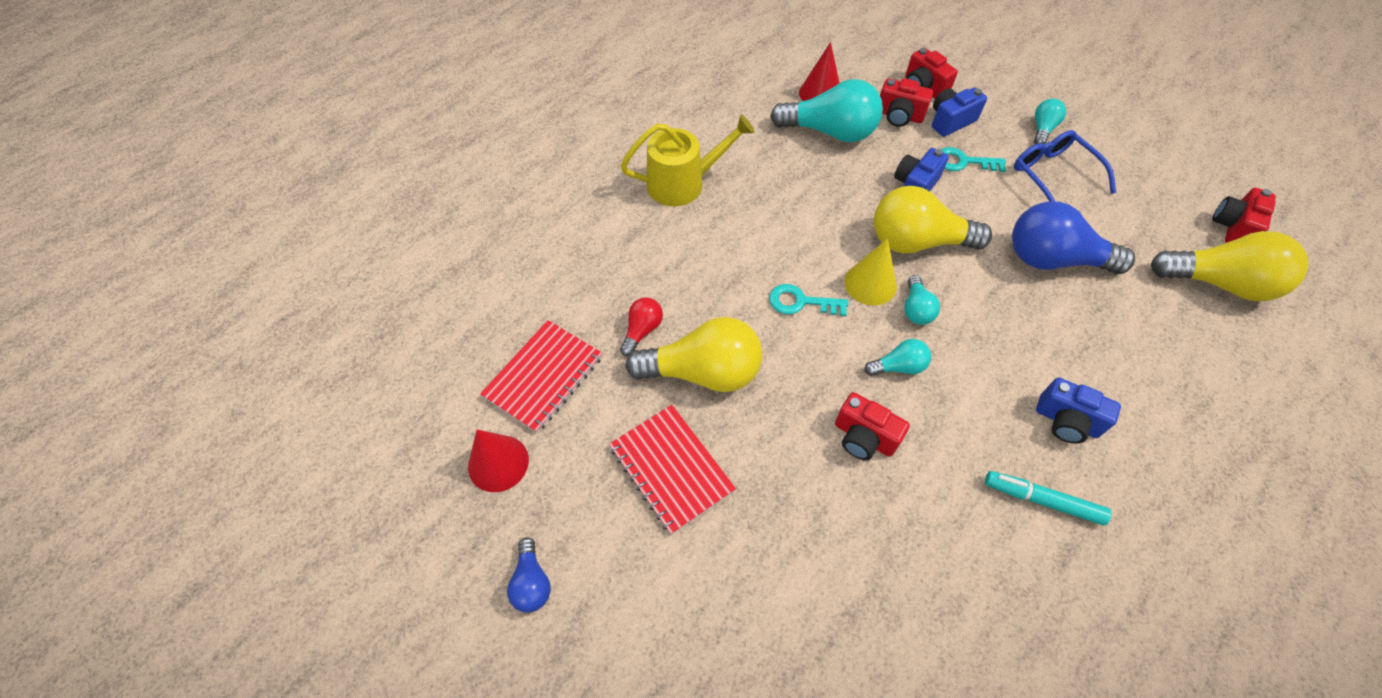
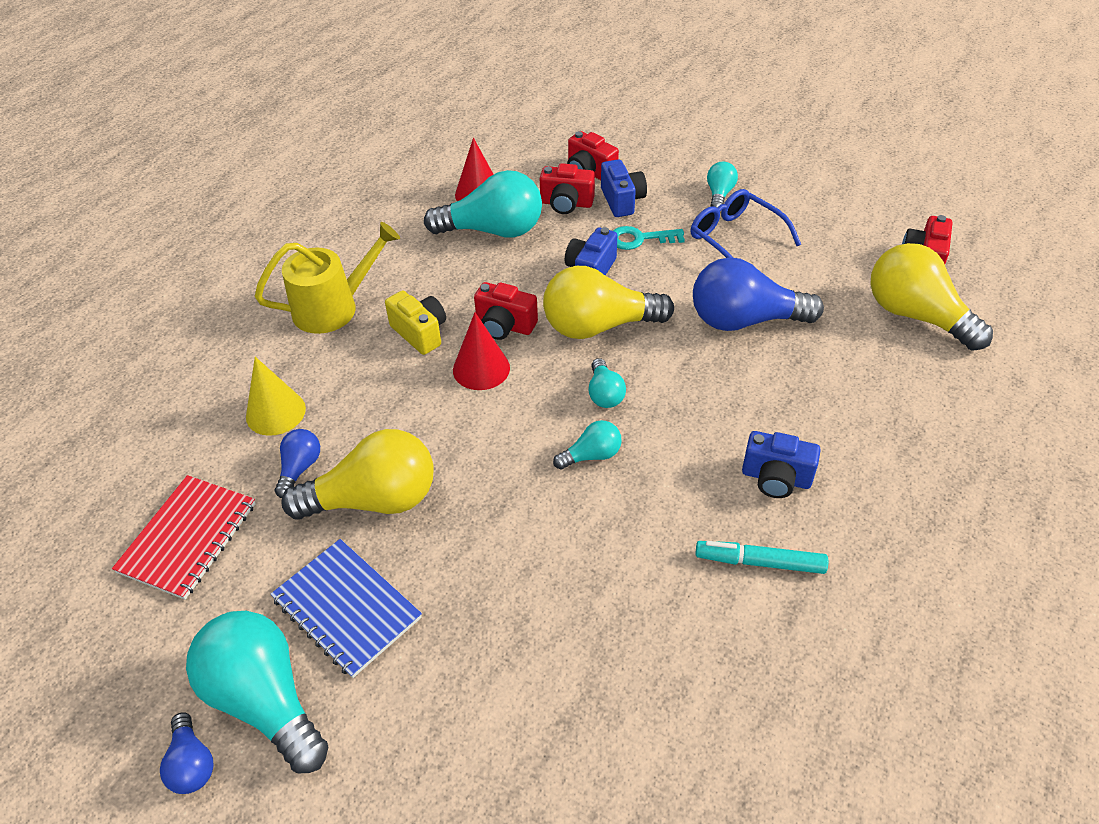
camera: 10 degrees left, 10 degrees down
red cone [468,429,529,492] -> red cone moved to [453,312,510,390]
red notebook [609,405,736,535] -> blue notebook [271,539,422,678]
red light bulb [620,297,663,356] -> blue light bulb [275,429,320,498]
turquoise key [769,284,848,316] -> none
red camera [835,392,910,460] -> red camera moved to [474,282,538,340]
yellow cone [845,238,897,305] -> yellow cone moved to [246,357,306,436]
blue camera [932,87,987,137] -> blue camera turned 120 degrees clockwise [601,159,647,217]
yellow light bulb [1151,231,1308,301] -> yellow light bulb turned 135 degrees counterclockwise [870,243,993,351]
none -> turquoise light bulb [186,611,329,773]
none -> yellow camera [385,290,446,355]

